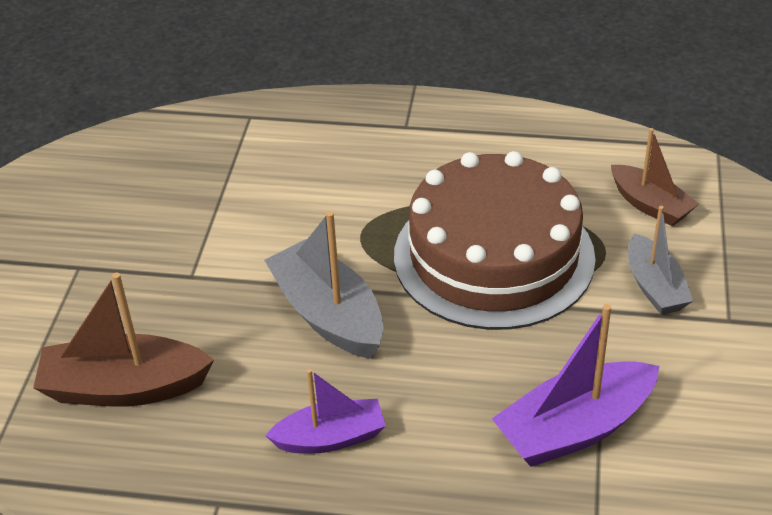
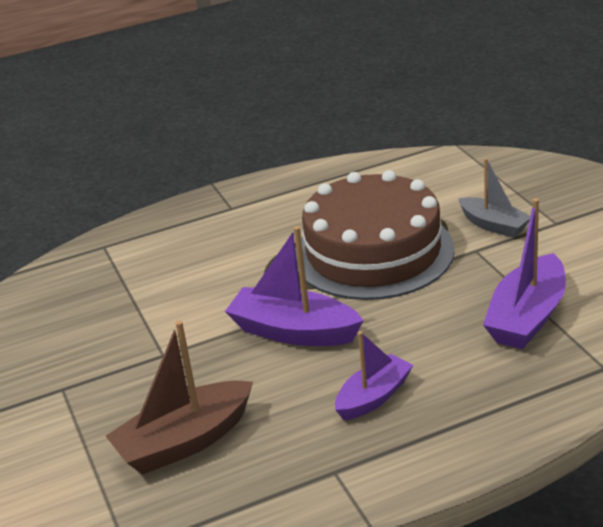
camera: 30 degrees left, 10 degrees down
grey boat [264,211,383,359] -> purple boat [225,226,364,346]
brown boat [611,128,698,226] -> none

